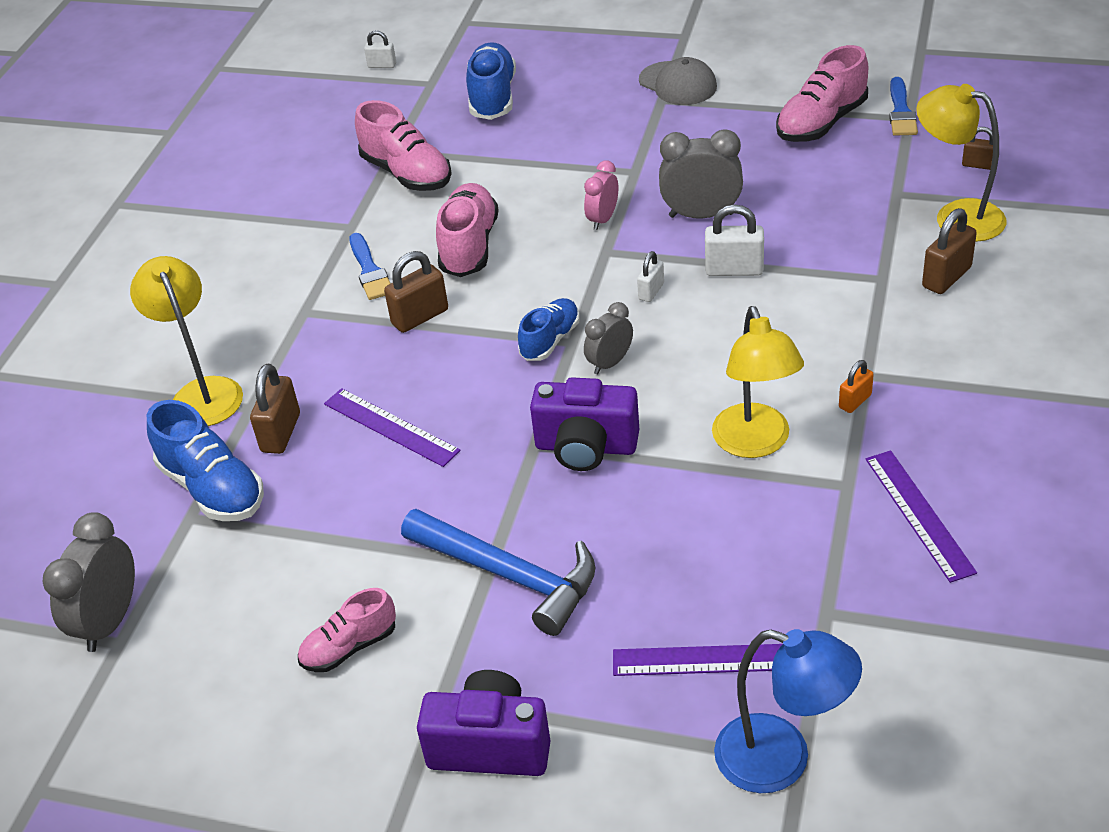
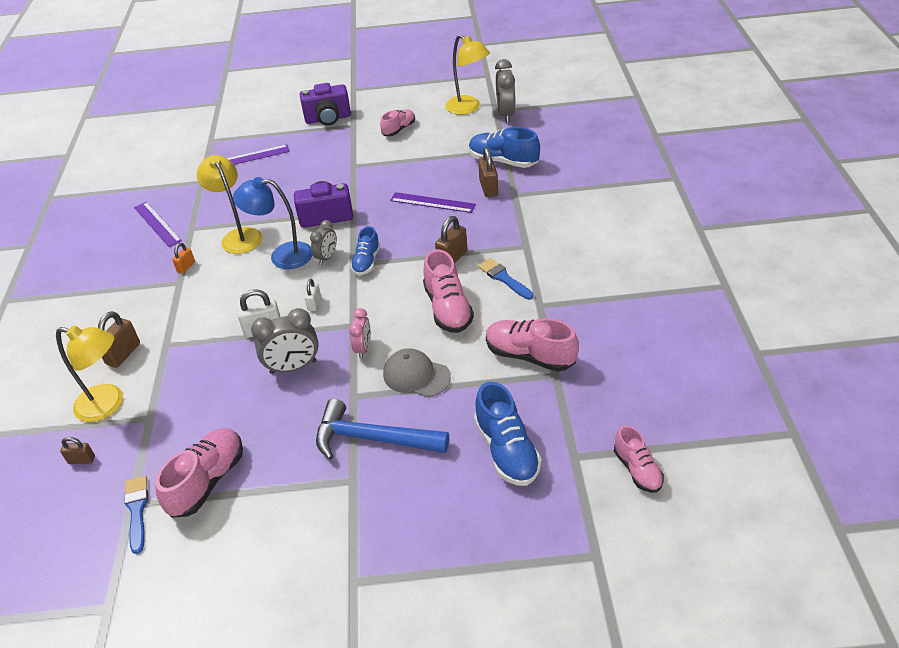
camera: 160 degrees right, 0 degrees up
yellow lamp [130,256,243,426] -> yellow lamp moved to [445,34,490,115]
white padlock [364,30,396,68] -> pink shoe [614,425,664,493]
blue hammer [401,509,595,636] -> blue hammer moved to [316,399,449,460]
grey cap [639,57,717,105] -> grey cap moved to [383,348,451,397]
blue lamp [714,629,862,793] -> blue lamp moved to [233,177,312,269]

